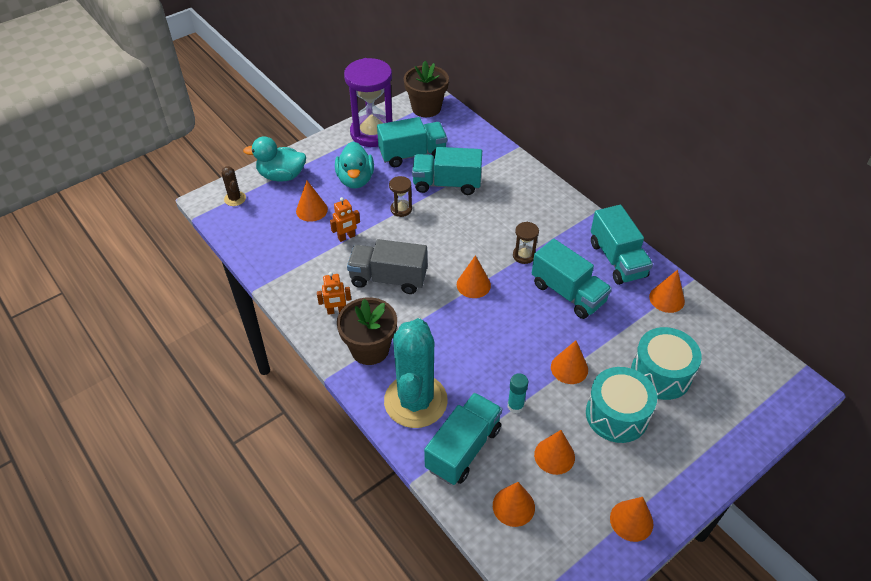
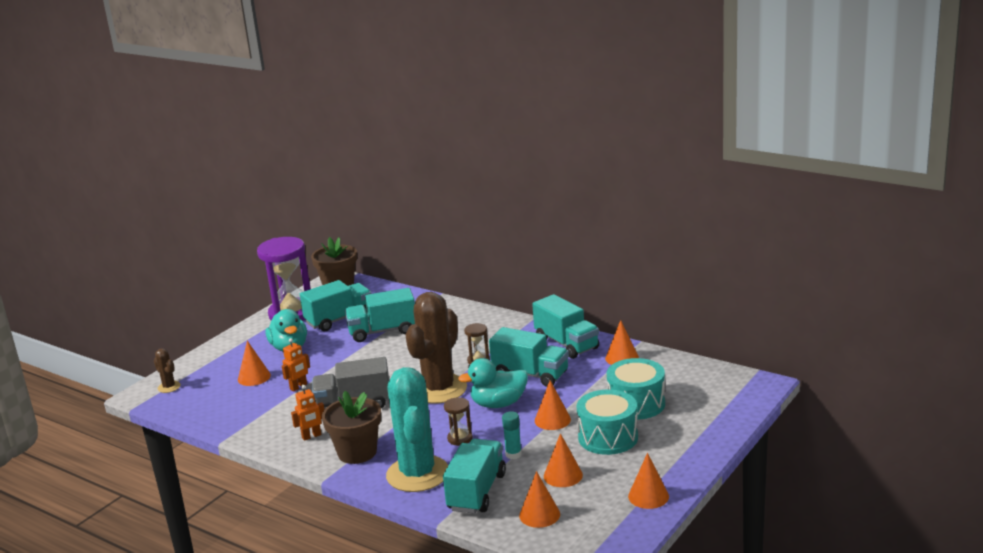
camera: 15 degrees left, 25 degrees down
turquoise duck [243,136,306,182] -> turquoise duck moved to [458,358,528,408]
brown hourglass [389,176,412,217] -> brown hourglass moved to [444,397,473,446]
orange cone [457,255,491,298] -> brown cactus [406,292,467,404]

